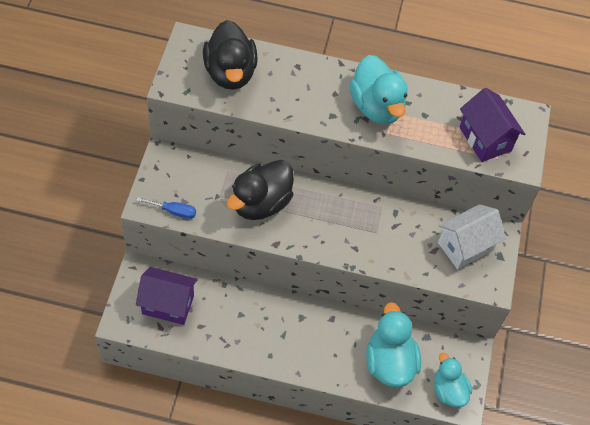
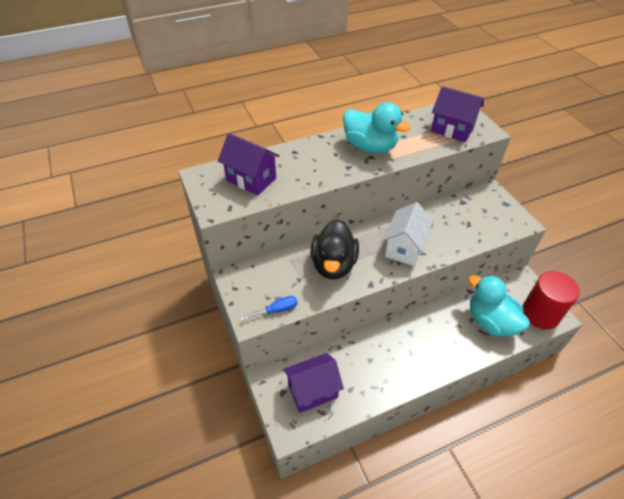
camera: 30 degrees left, 10 degrees down
black duck [203,20,258,90] -> purple house [218,133,279,196]
turquoise duck [434,353,472,407] -> red cylinder [522,271,580,329]
white house [438,204,506,269] -> white house moved to [383,202,433,266]

